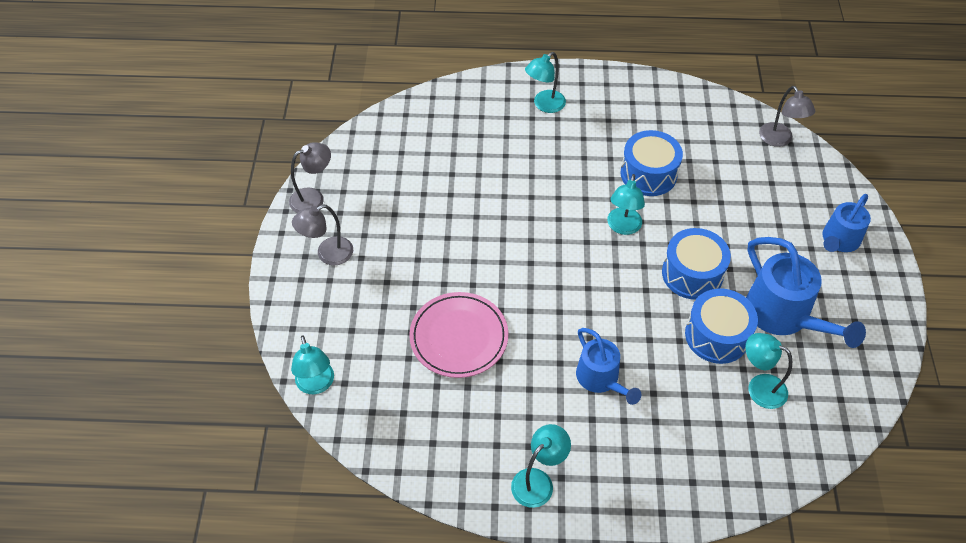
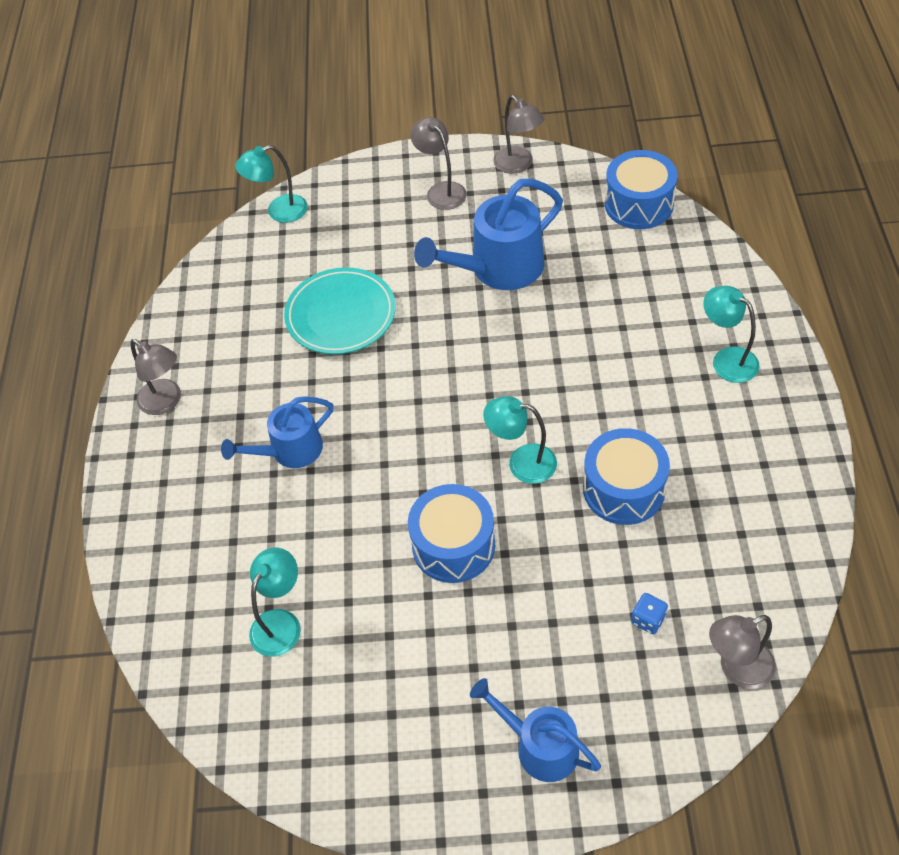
camera: 90 degrees right, 0 degrees up
pink plate [409,292,508,378] -> turquoise plate [284,267,396,354]
turquoise lamp [511,424,571,508] -> grey lamp [130,339,181,415]
blue drum [685,289,758,364] -> blue drum moved to [605,150,678,229]
blue watering can [746,237,866,348] -> blue watering can moved to [414,179,563,290]
none -> blue dice [631,593,668,635]

